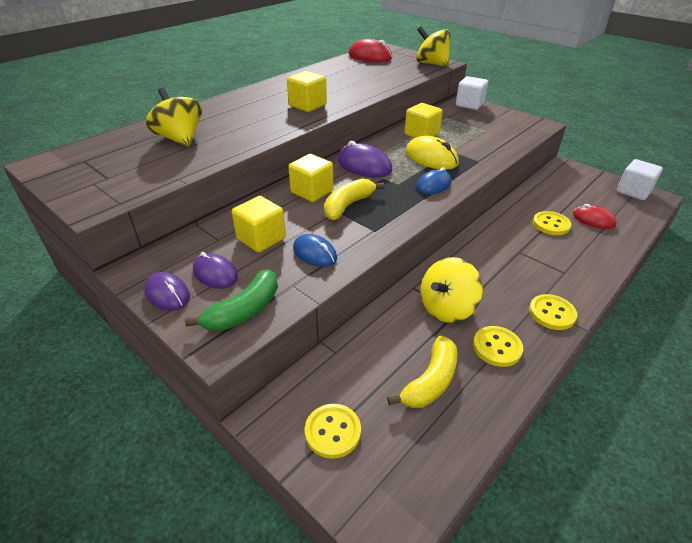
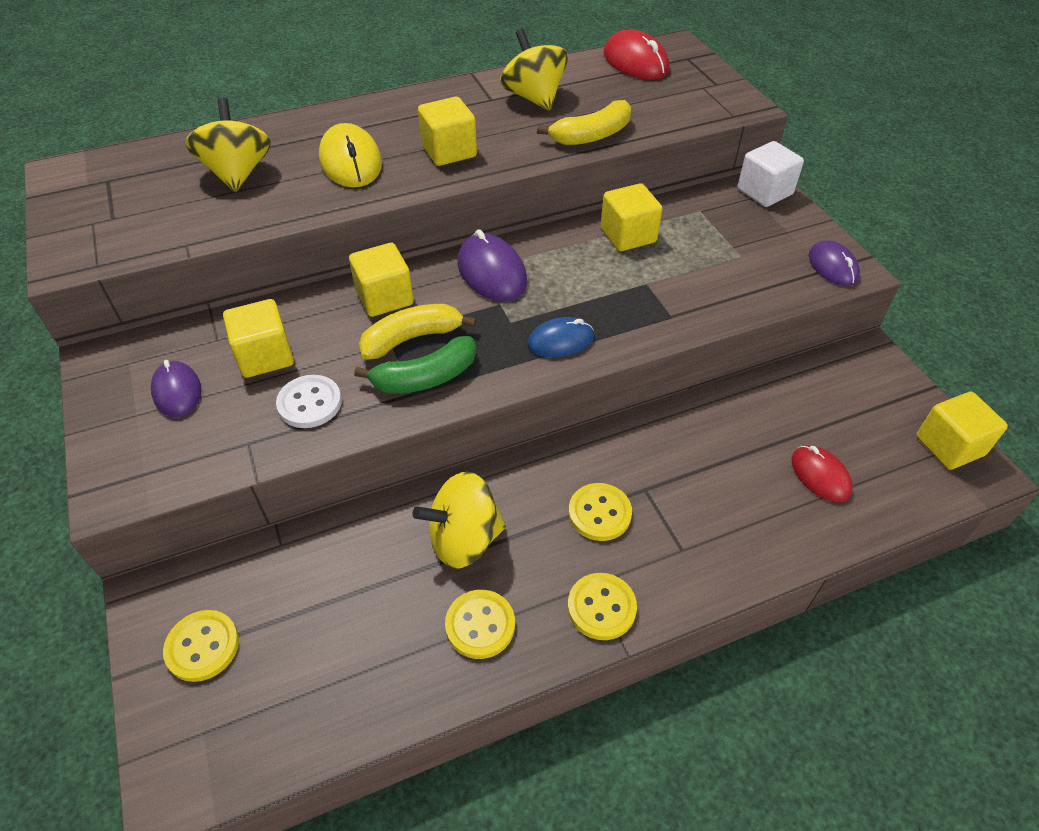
camera: 25 degrees right, 10 degrees up
purple mouse [144,272,190,311] -> purple mouse moved to [809,240,860,286]
green banana [185,269,278,331] -> green banana moved to [354,336,476,394]
blue mouse [293,234,337,267] -> white button [276,375,342,428]
yellow banana [387,336,457,408] -> yellow banana moved to [537,100,631,145]
yellow mouse [406,136,459,170] -> yellow mouse moved to [319,123,382,187]
yellow spinning top [416,26,451,66] -> yellow spinning top moved to [500,29,568,111]
yellow button [533,211,571,235] -> yellow button moved to [568,483,632,541]
white cube [617,159,663,200] -> yellow cube [917,392,1008,470]

